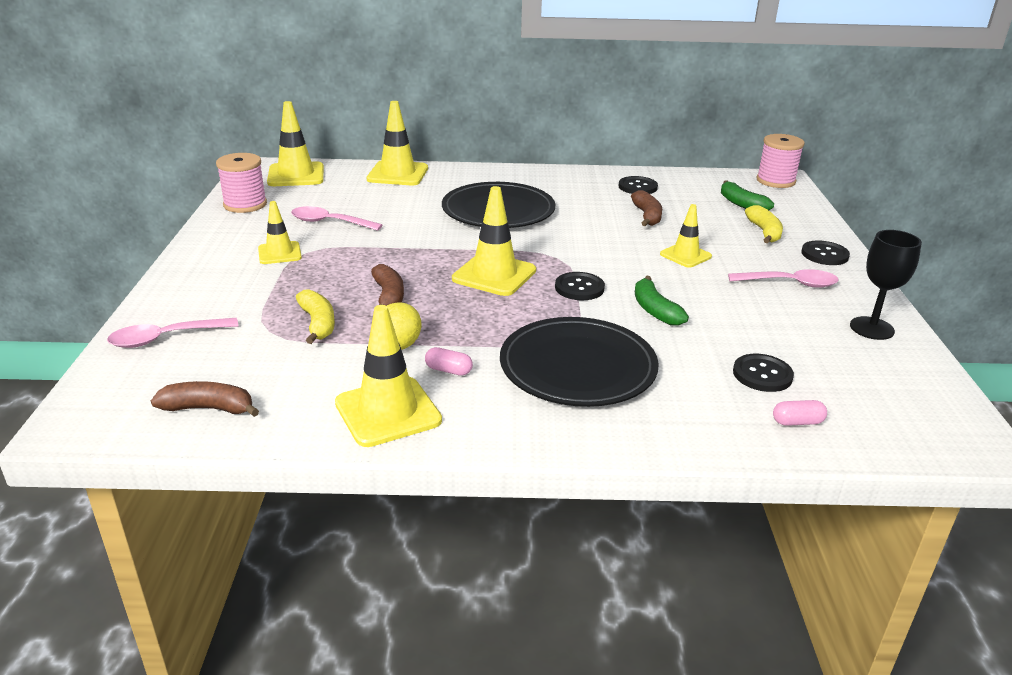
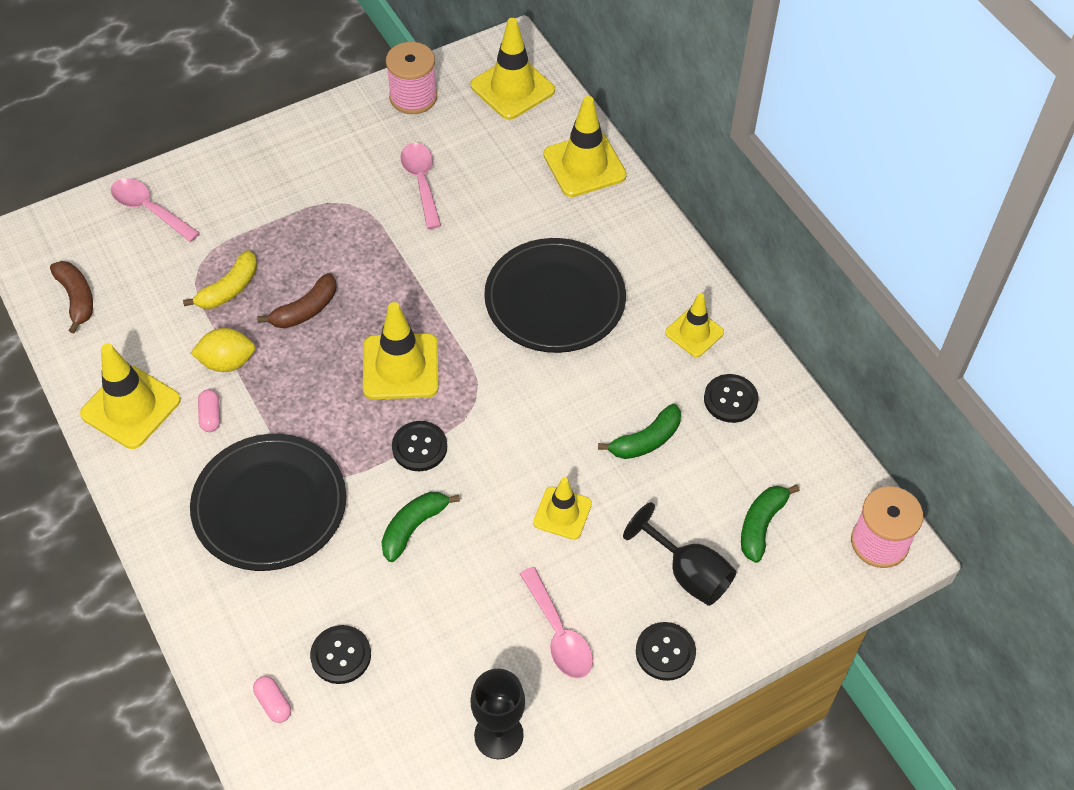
camera: 60 degrees right, 25 degrees up
yellow traffic cone [258,201,302,264] -> yellow traffic cone moved to [665,293,724,357]
brown banana [631,190,662,226] -> green banana [598,404,681,459]
yellow banana [745,205,783,243] -> black goblet [623,502,736,606]

